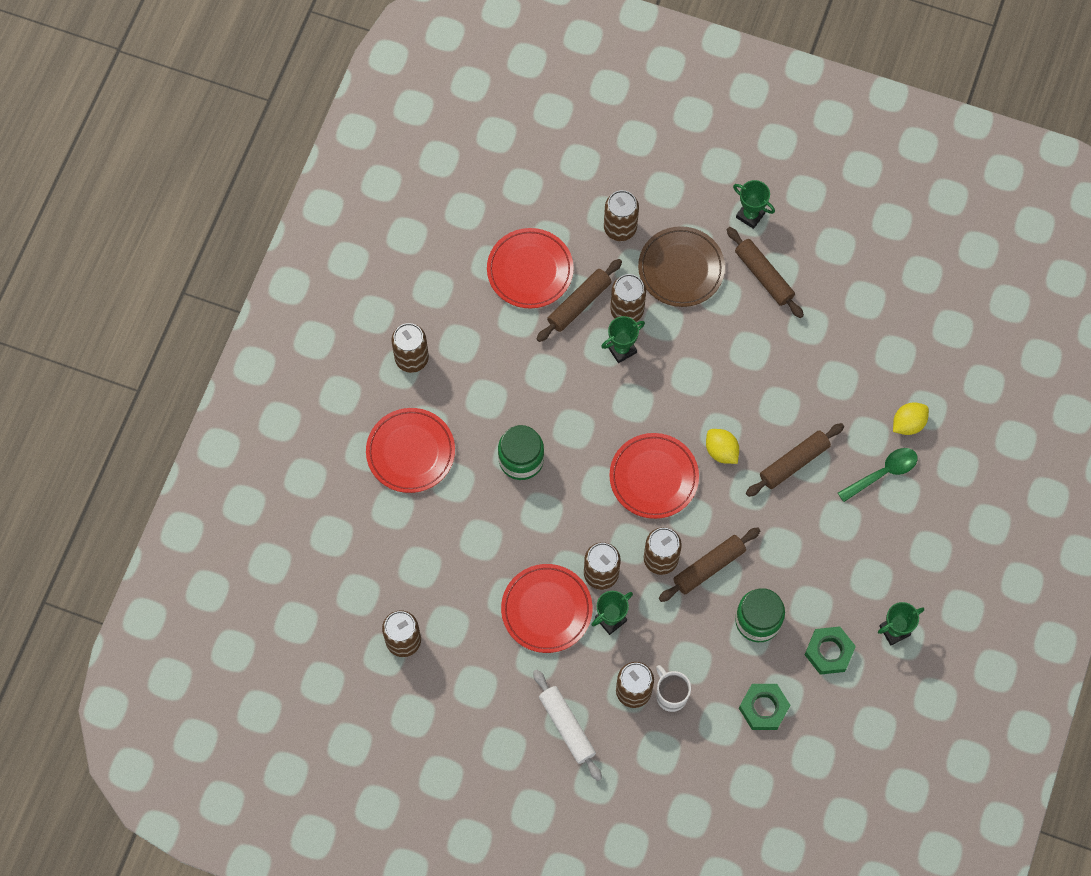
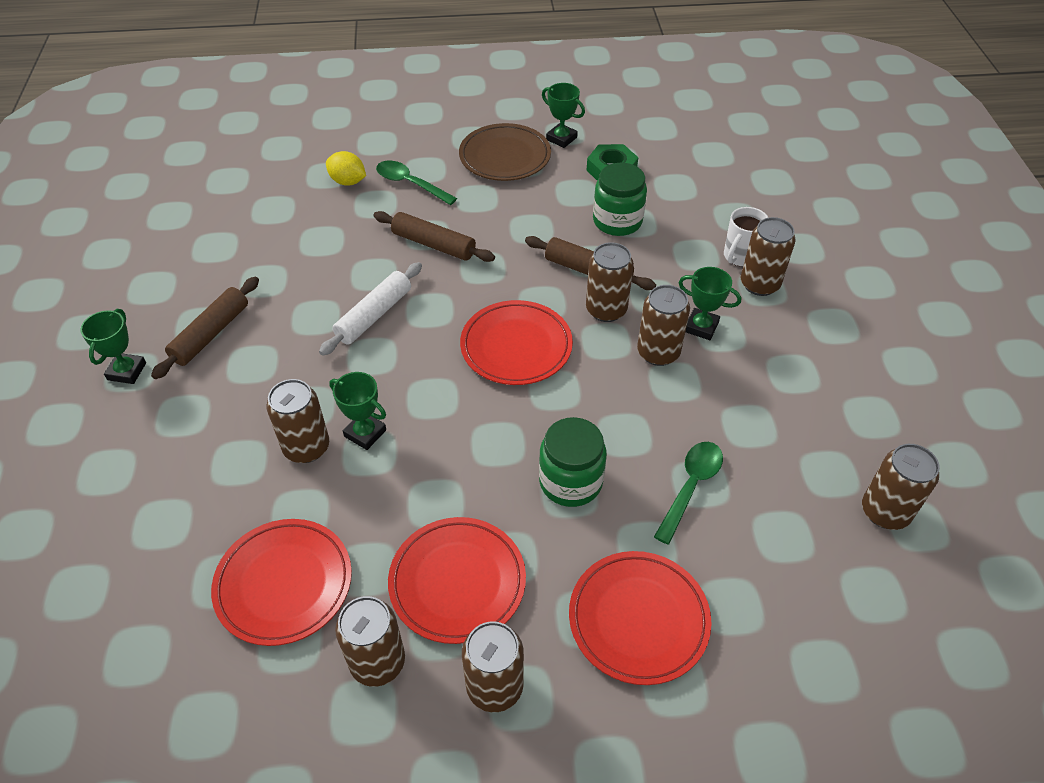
camera: 115 degrees left, 20 degrees down
red plate [501,564,592,653] -> red plate moved to [388,517,526,644]
white rolling pin [533,670,602,781] -> white rolling pin moved to [319,262,422,356]
brown rolling pin [537,259,622,342] -> none
brown can [604,190,639,241] -> brown can moved to [335,596,405,687]
brown plate [638,226,725,307] -> brown plate moved to [459,123,551,181]
yellow lemon [706,429,739,464] -> none
green nut [739,684,790,730] -> none
none -> green spoon [654,442,723,544]

